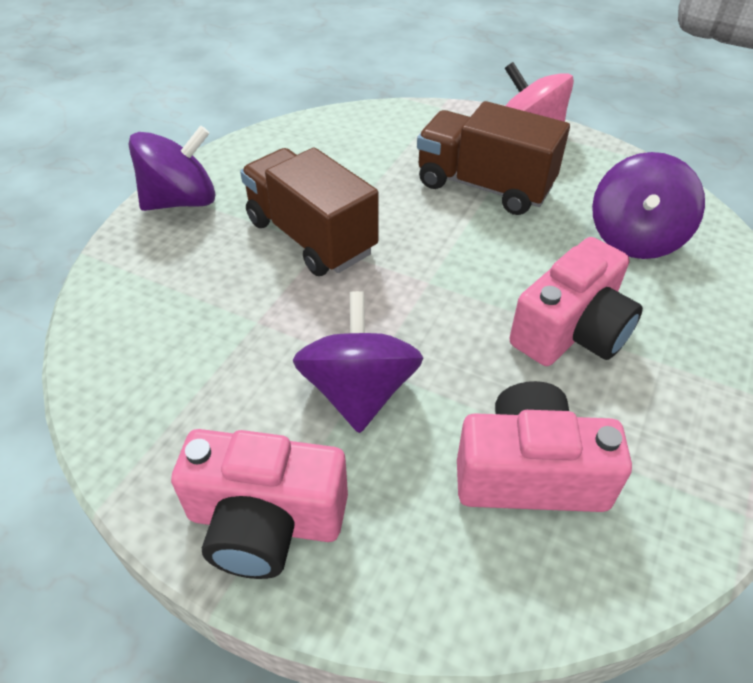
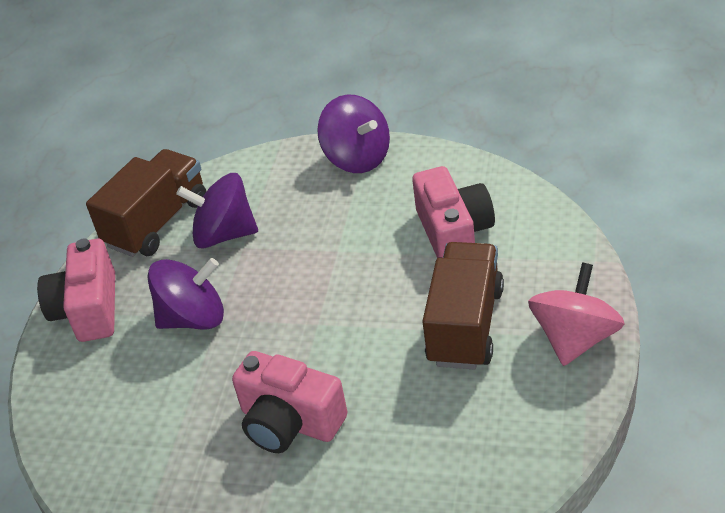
camera: 80 degrees right, 5 degrees down
brown truck [240,148,379,276] -> brown truck moved to [86,149,206,257]
pink camera [457,381,632,512] -> pink camera moved to [412,166,495,258]
purple spinning top [592,152,705,259] -> purple spinning top moved to [176,173,258,249]

